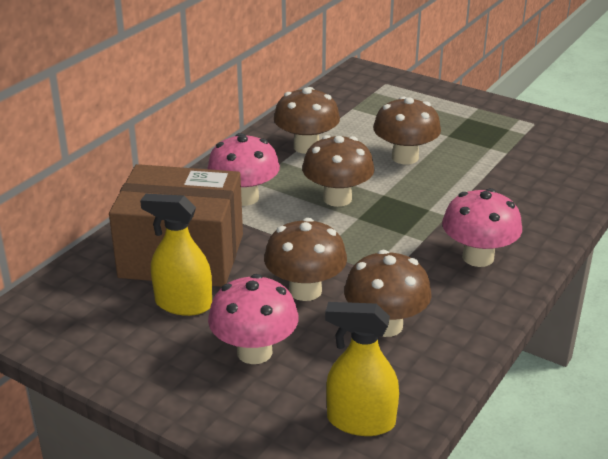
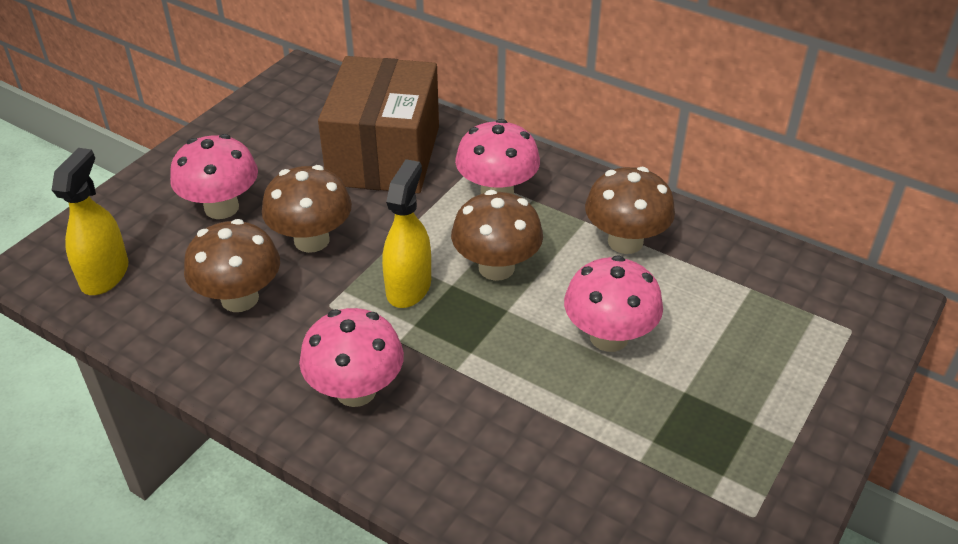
camera: 90 degrees right, 10 degrees up
yellow spray bottle [140,194,212,316] -> yellow spray bottle moved to [382,159,431,308]
brown mushroom [373,97,441,164] -> pink mushroom [564,255,663,352]

